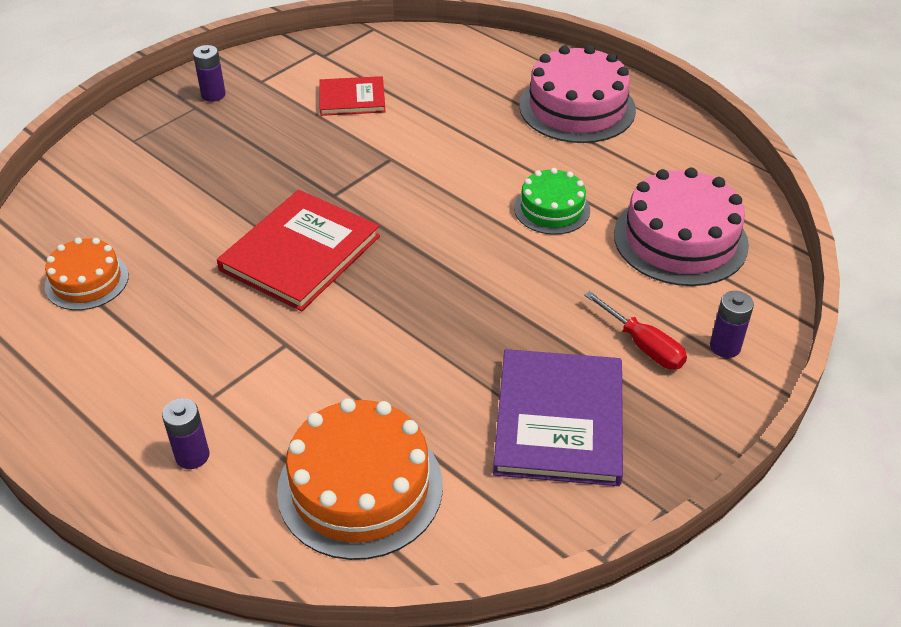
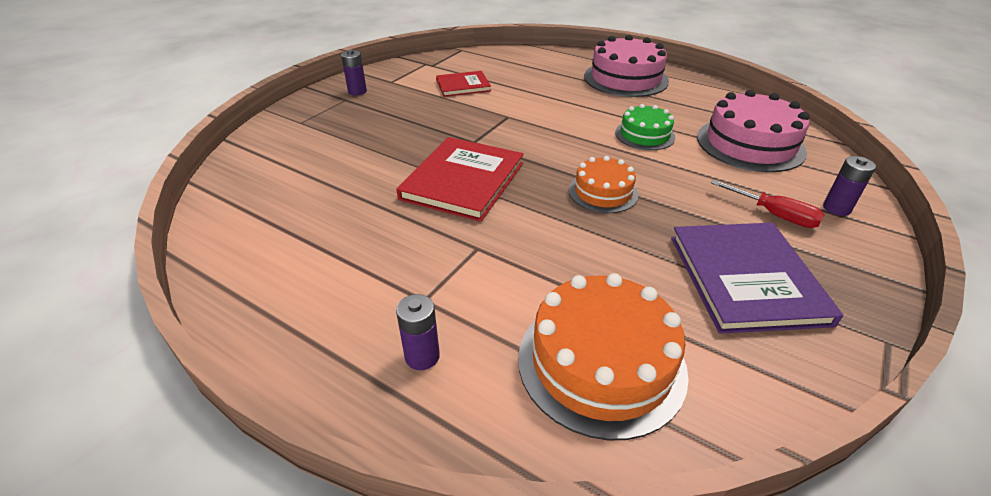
camera: 10 degrees left, 5 degrees down
orange cake [45,238,129,310] -> orange cake moved to [569,156,638,213]

